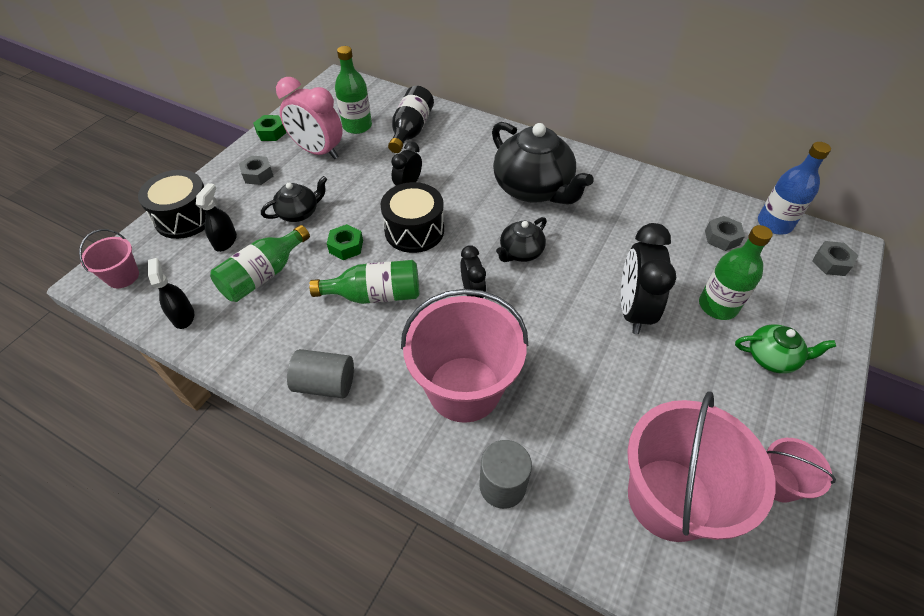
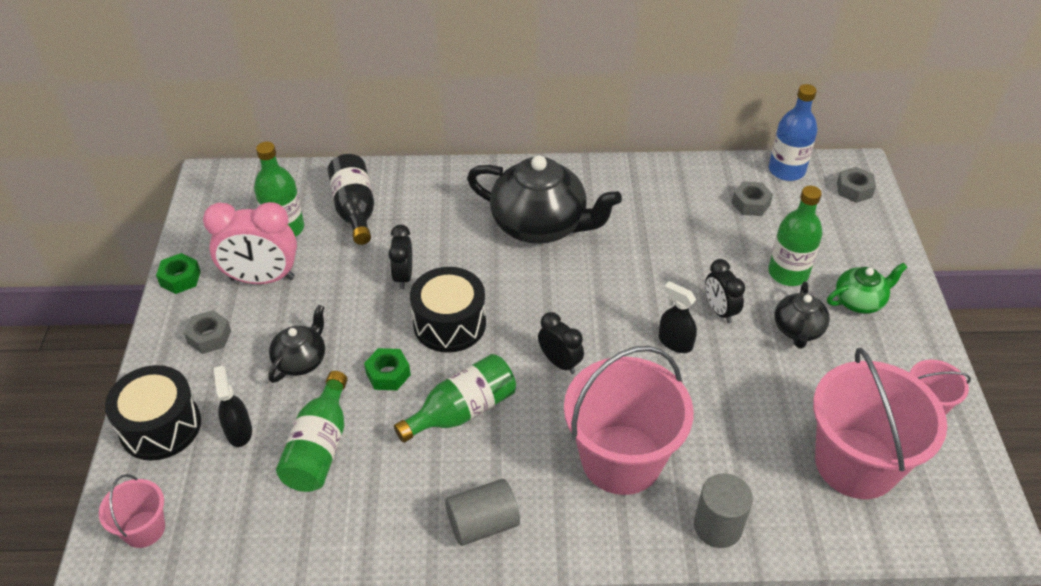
camera: 30 degrees left, 5 degrees down
black spray bottle [148,258,194,329] -> black spray bottle moved to [659,281,697,353]
black teapot [496,217,547,262] -> black teapot moved to [774,281,830,349]
black clock [621,223,676,334] -> black clock [705,259,745,324], size x0.57

